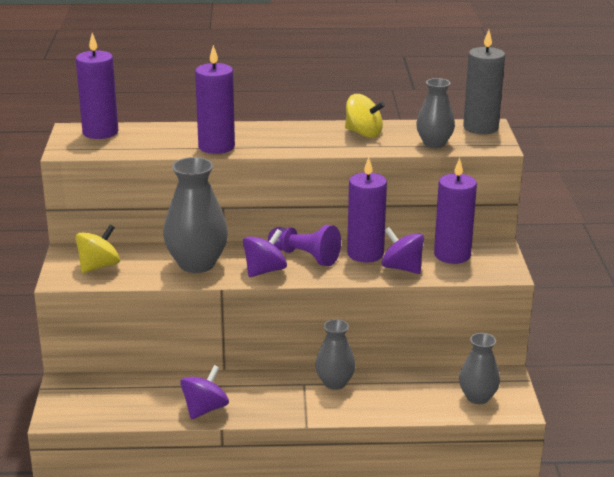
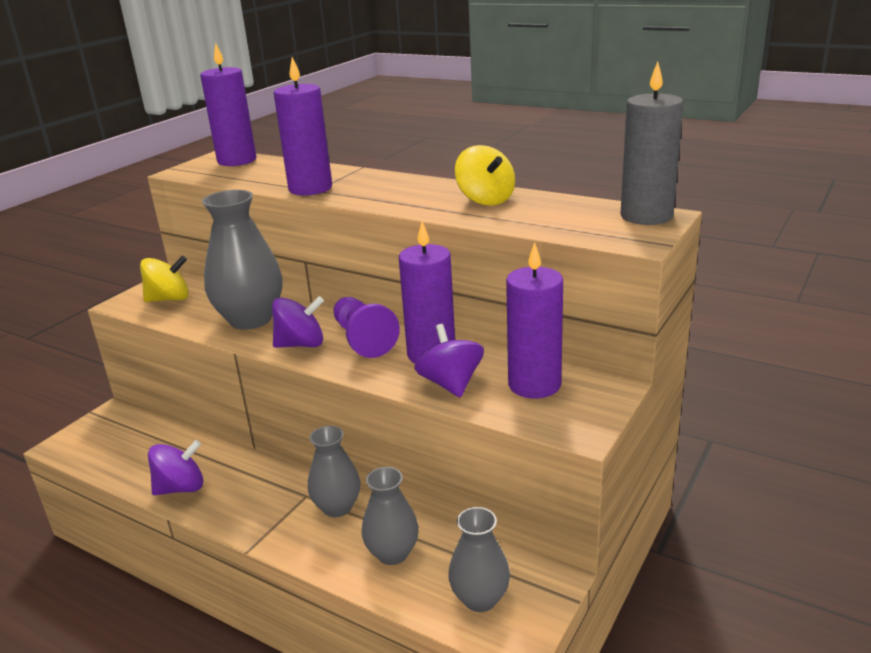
camera: 35 degrees right, 0 degrees up
grey vase [416,78,455,148] -> grey vase moved to [362,467,419,565]

